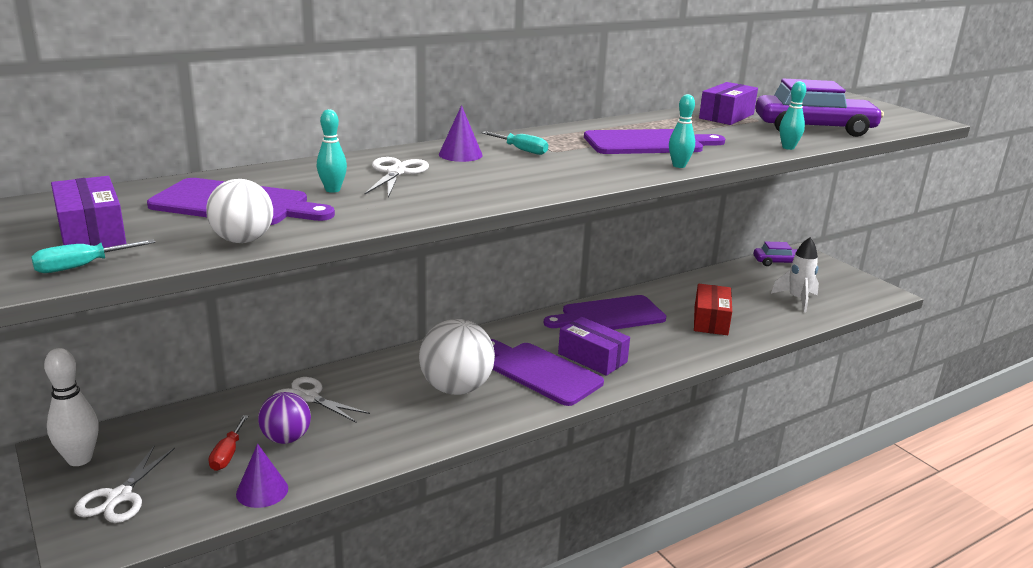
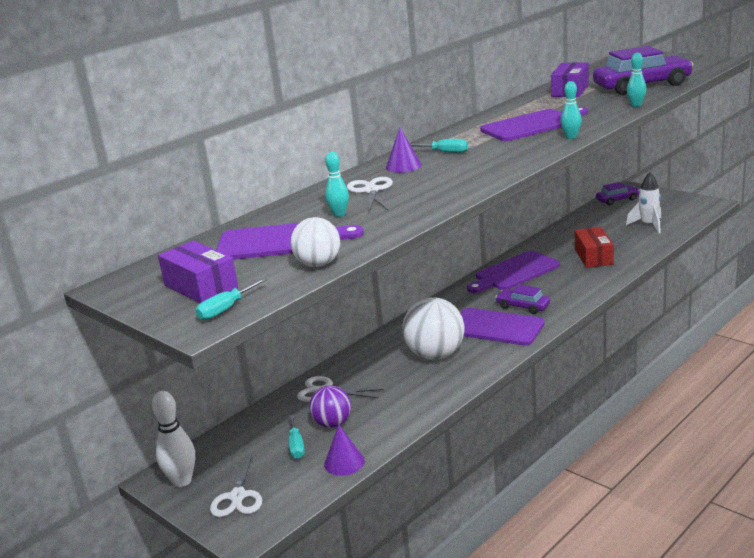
camera: 10 degrees left, 0 degrees up
red screwdriver [208,415,248,471] -> turquoise screwdriver [288,415,305,459]
purple box [558,317,630,376] -> purple car [495,284,550,314]

